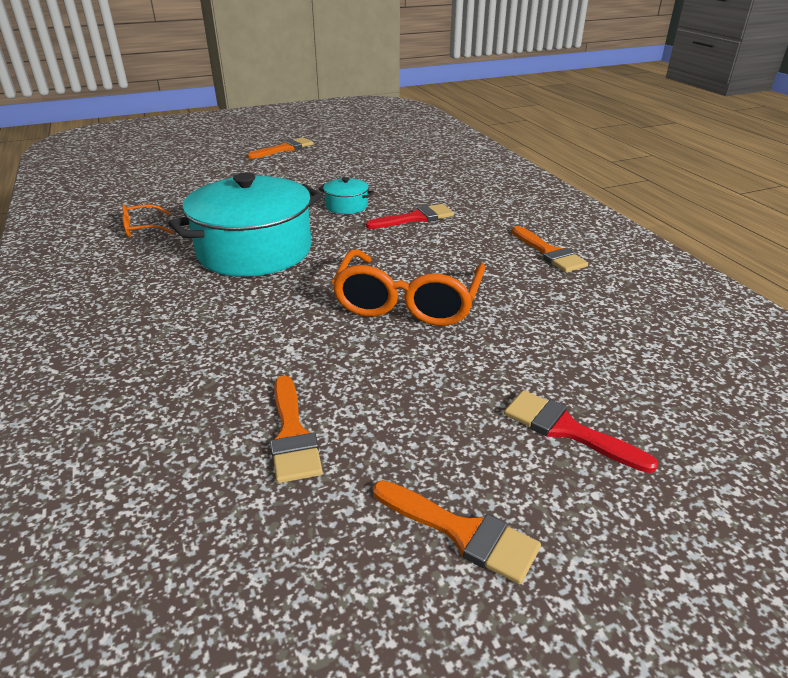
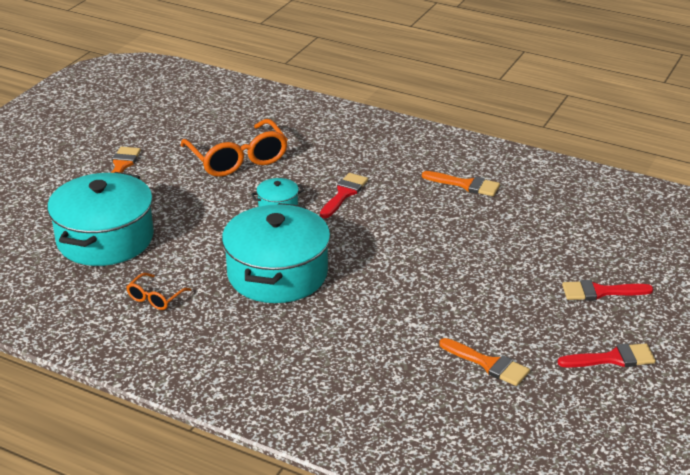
camera: 40 degrees left, 0 degrees up
orange glasses [332,249,485,326] -> orange glasses moved to [181,119,288,177]
orange brush [373,480,541,585] -> red brush [558,343,656,368]
none -> turquoise pot [47,172,154,266]

